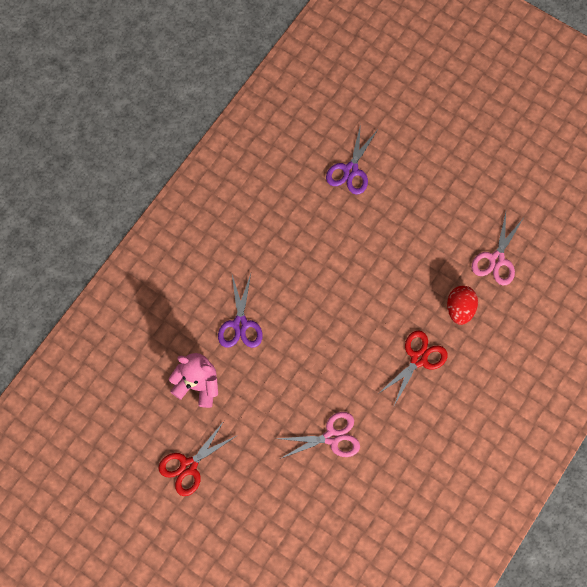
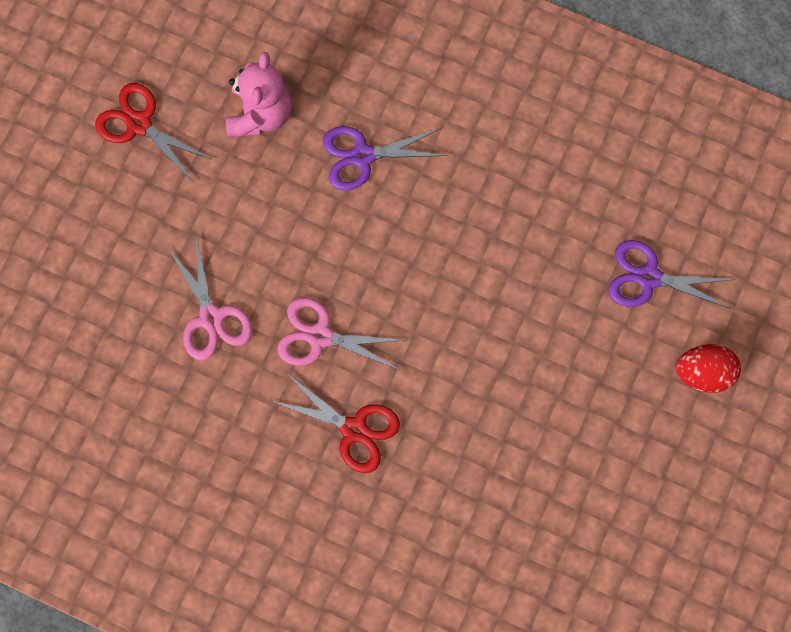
camera: 80 degrees right, 5 degrees up
red egg [447,286,478,325] -> red egg moved to [676,344,741,393]
pink scissors [472,212,523,285] -> pink scissors moved to [277,298,406,370]

